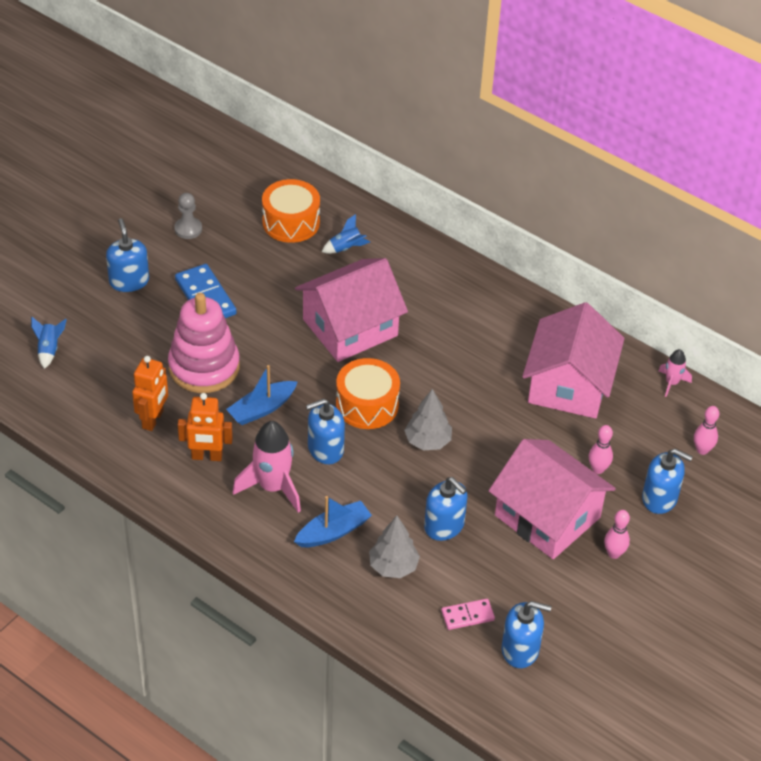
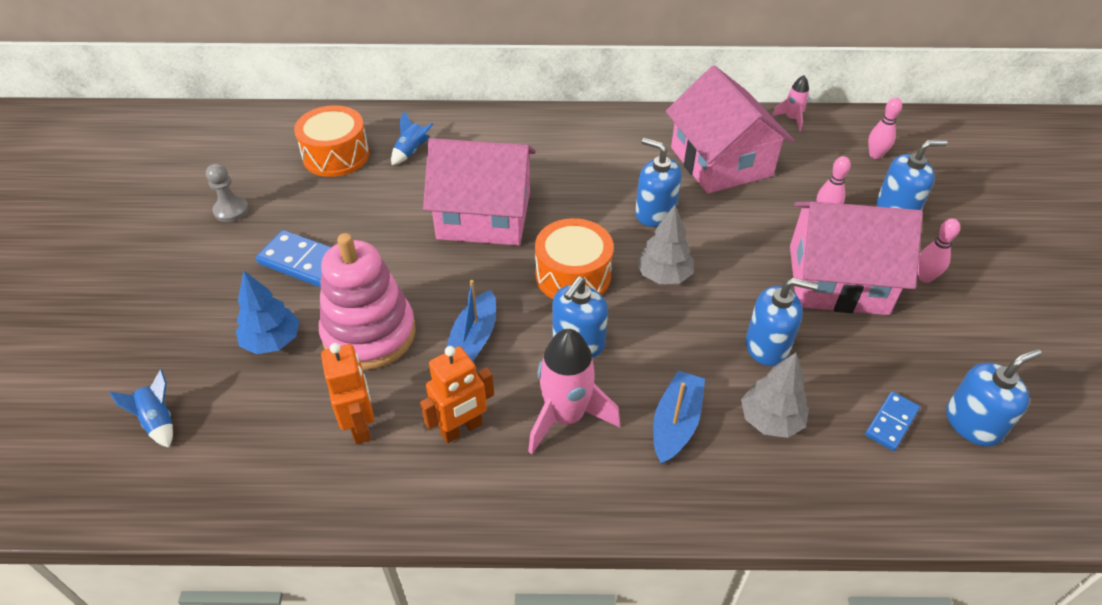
camera: 35 degrees left, 0 degrees up
blue soap dispenser [106,218,149,292] -> blue soap dispenser moved to [635,138,682,227]
pink house [295,258,408,362] -> pink house turned 75 degrees clockwise [423,138,536,246]
pink domino [441,599,495,630] -> blue domino [865,391,920,451]
none -> blue tree [236,271,299,354]

